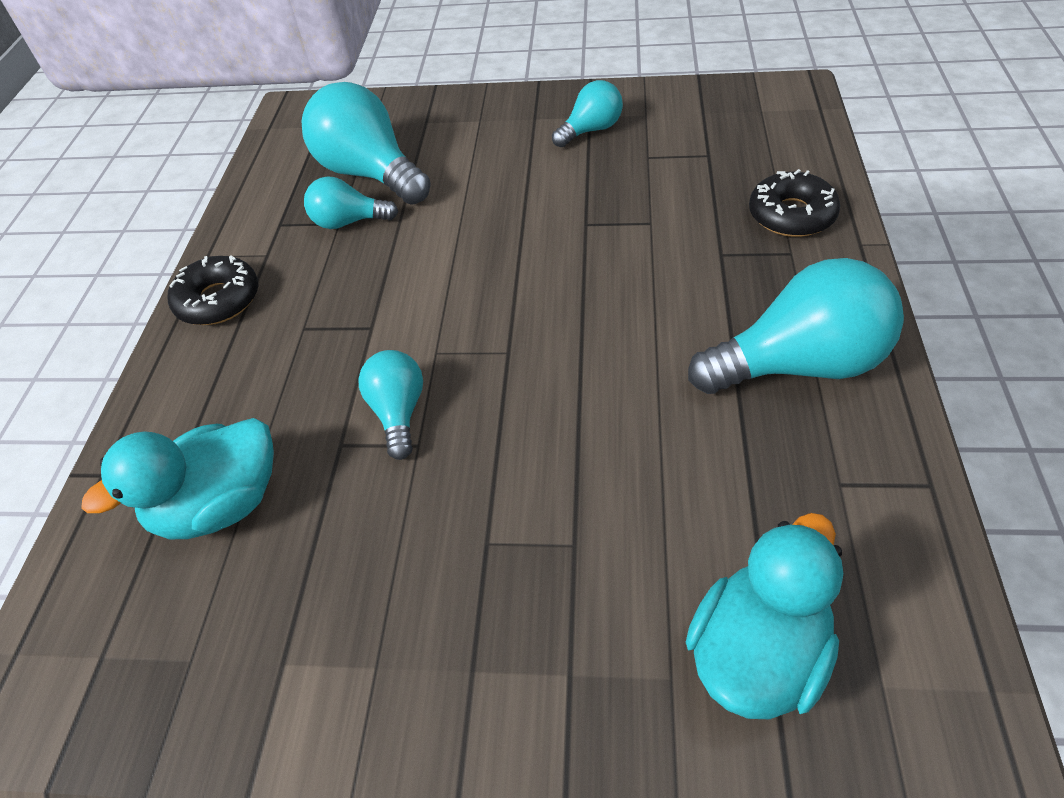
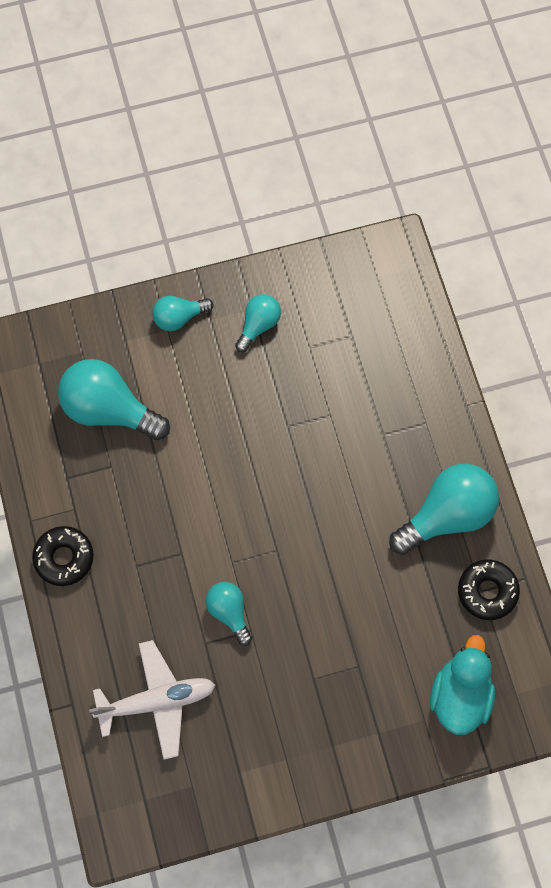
camera: 25 degrees left, 20 degrees up
turquoise duck [81,418,274,539] -> white plane [89,640,215,760]
turquoise light bulb [304,176,398,229] -> turquoise light bulb moved to [152,296,213,331]
black donut [749,169,840,237] -> black donut moved to [458,560,520,620]

